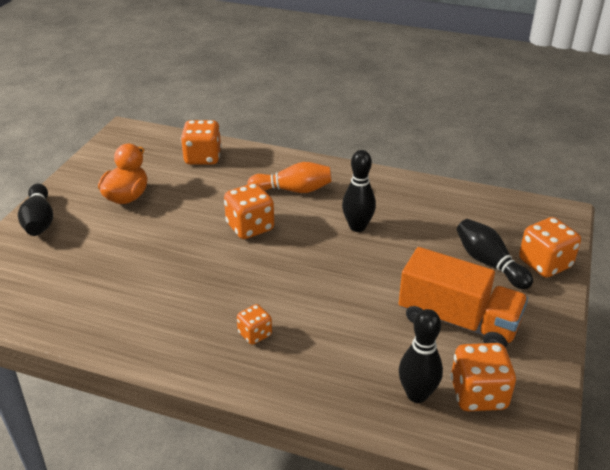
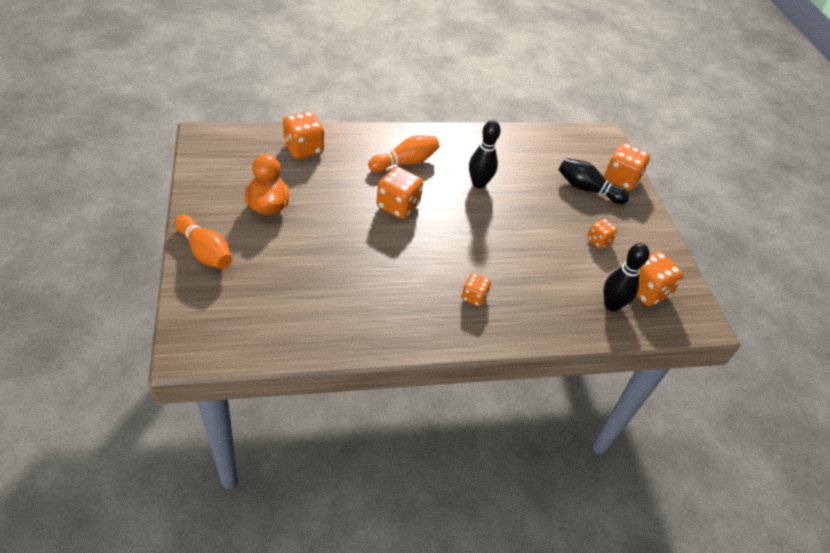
camera: 35 degrees left, 10 degrees up
black bowling pin [18,184,53,236] -> orange bowling pin [174,214,232,269]
orange truck [399,247,528,348] -> orange dice [587,219,618,249]

